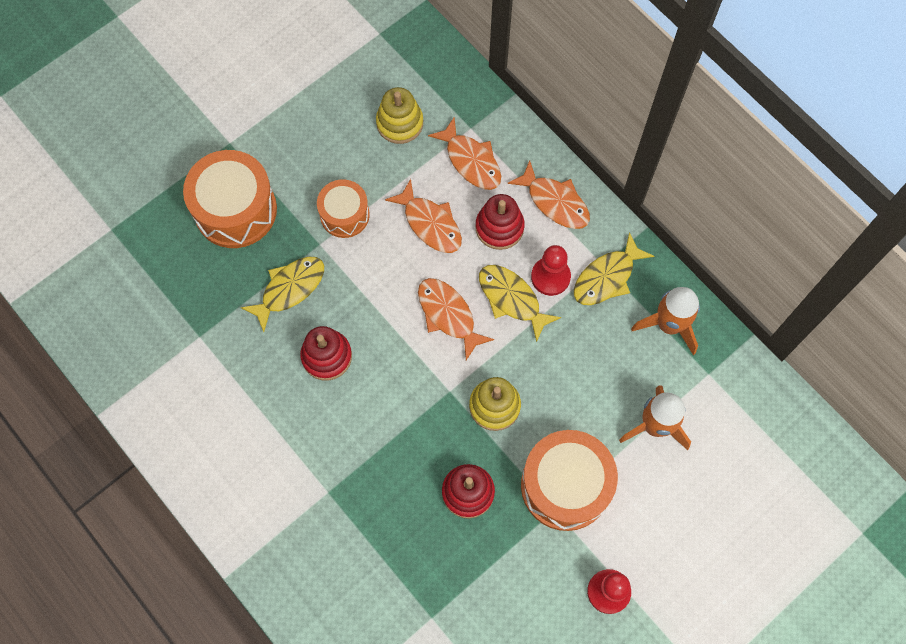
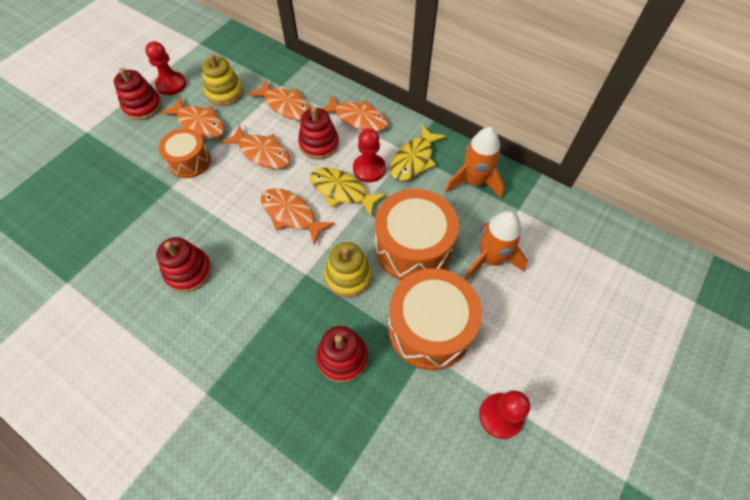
camera: 15 degrees left, 10 degrees down
orange drum [183,150,277,248] -> orange drum moved to [375,189,459,281]
yellow fish [240,257,324,332] -> none
none -> red stacking toy [114,68,162,120]
none -> red pawn [145,41,186,95]
none -> orange fish [160,97,224,139]

